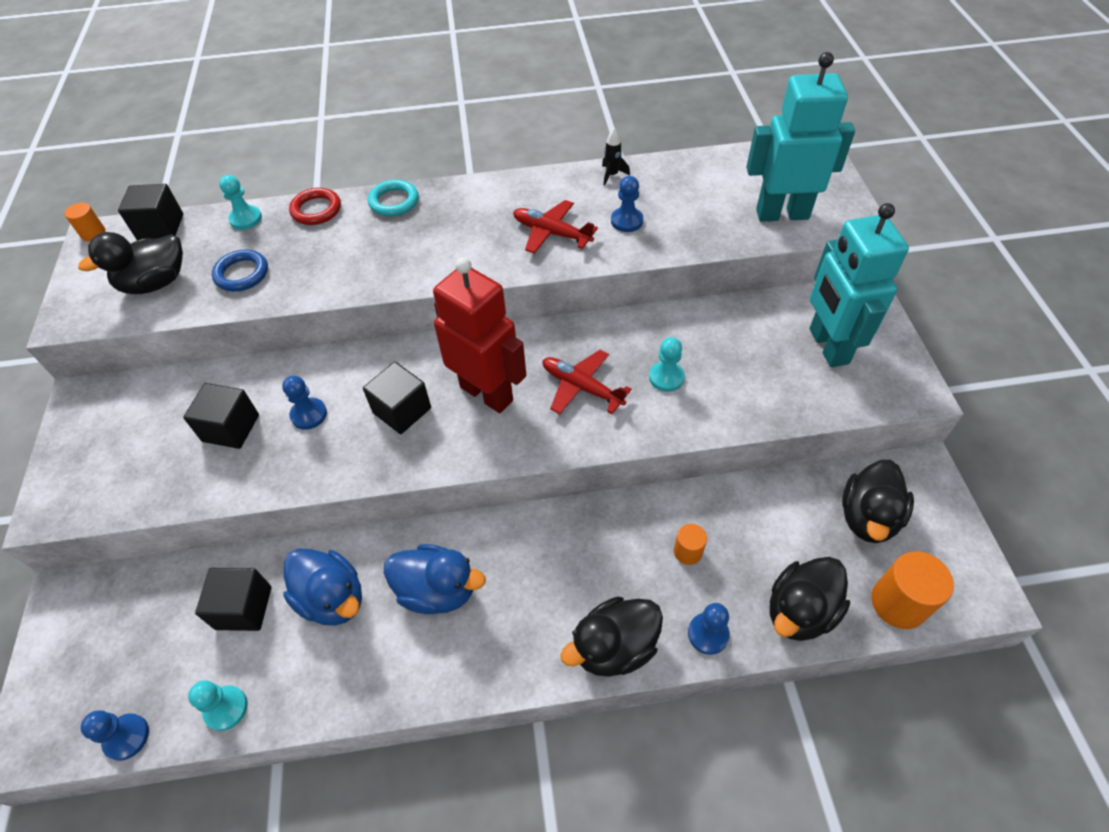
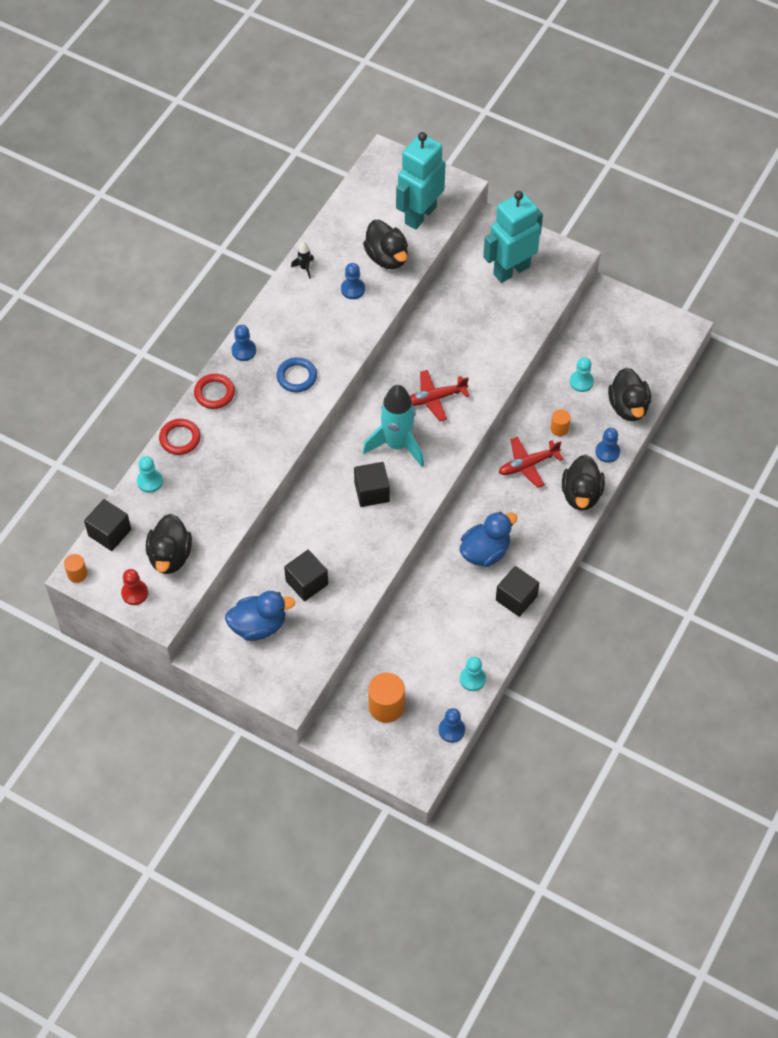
camera: 55 degrees left, 5 degrees up
black cube [195,568,271,631] -> black cube moved to [496,566,539,617]
blue ring [212,250,268,291] -> blue ring moved to [276,357,317,392]
blue pawn [282,376,327,430] -> blue pawn moved to [231,325,256,361]
blue duck [283,548,362,626] -> blue duck moved to [225,591,295,641]
turquoise ring [368,180,419,217] -> red ring [194,374,235,409]
red robot [433,257,526,413] -> turquoise rocket [363,385,424,467]
red plane [513,200,598,254] -> red plane moved to [499,437,563,488]
turquoise pawn [649,337,685,392] -> turquoise pawn moved to [570,357,594,392]
turquoise robot [810,203,909,367] -> turquoise robot turned 120 degrees clockwise [483,191,543,283]
black duck [842,460,914,543] -> black duck moved to [363,220,408,269]
orange cylinder [871,551,954,629] -> orange cylinder moved to [368,673,405,723]
none -> red pawn [121,569,148,605]

